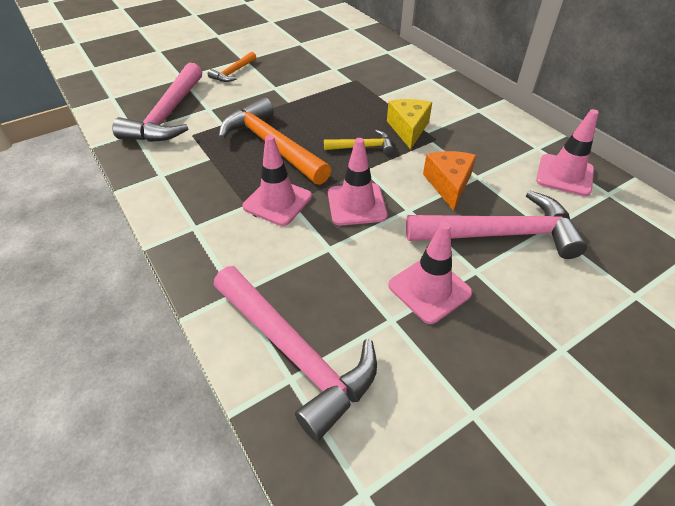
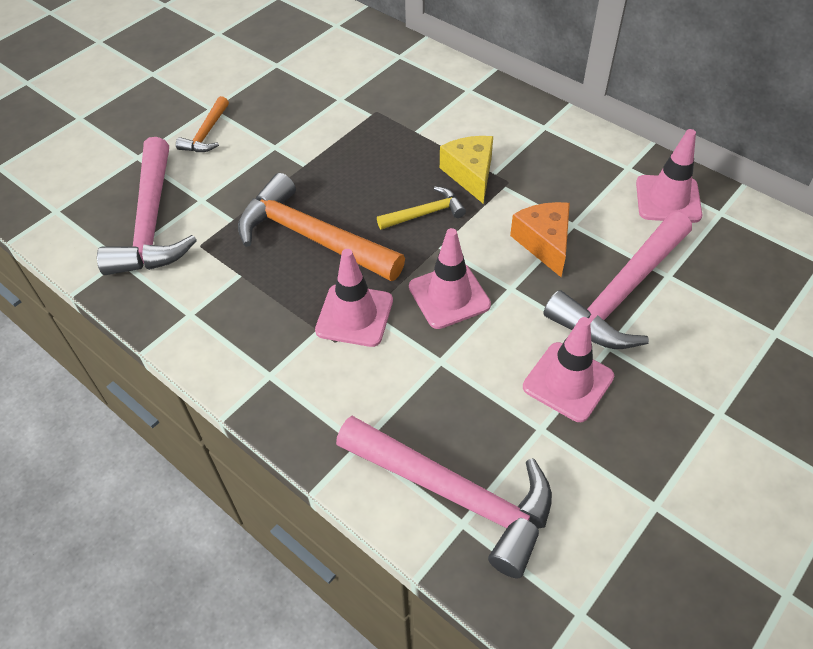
camera: 15 degrees left, 5 degrees up
pink hammer [406,190,587,259] -> pink hammer turned 150 degrees clockwise [543,212,692,349]

